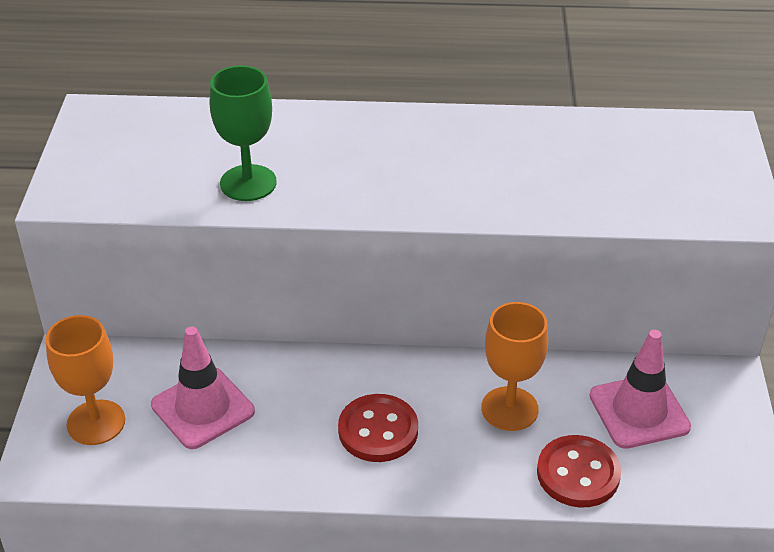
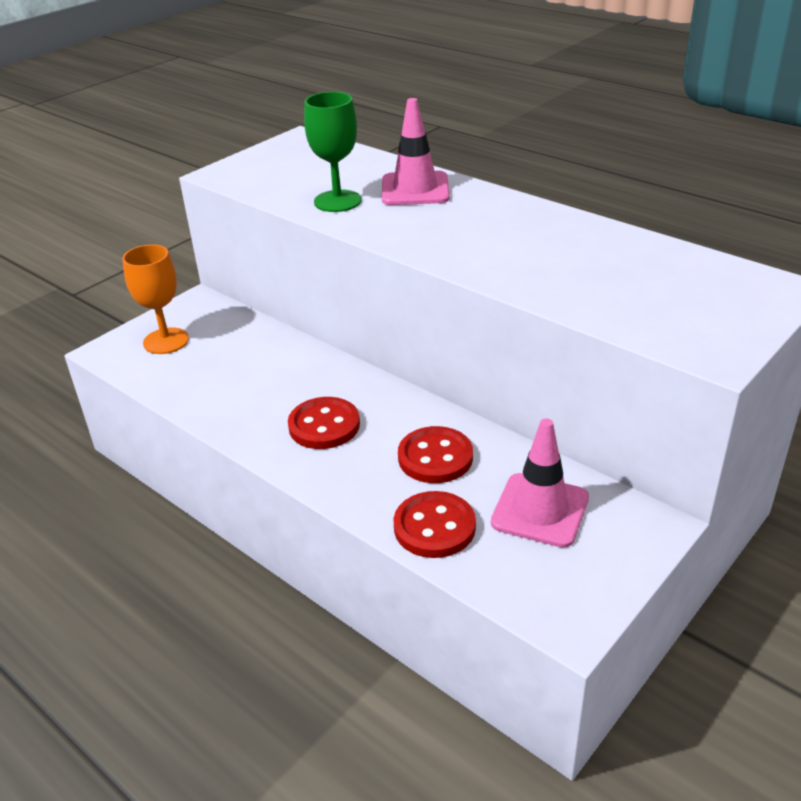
camera: 40 degrees right, 5 degrees down
pink traffic cone [151,326,255,449] -> pink traffic cone moved to [382,98,450,205]
orange goblet [481,302,548,431] -> red button [398,426,473,483]

